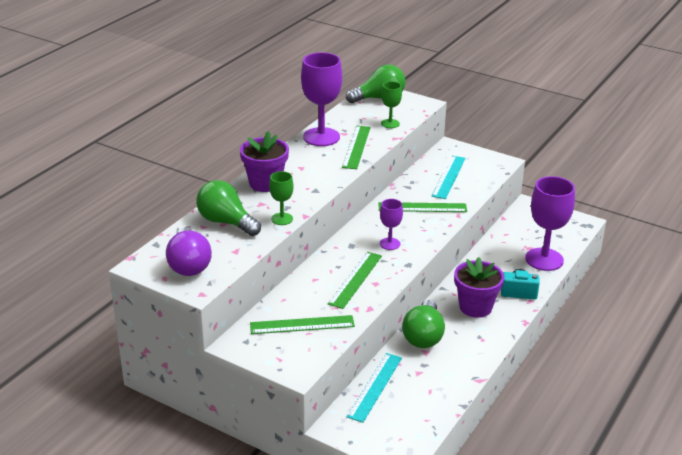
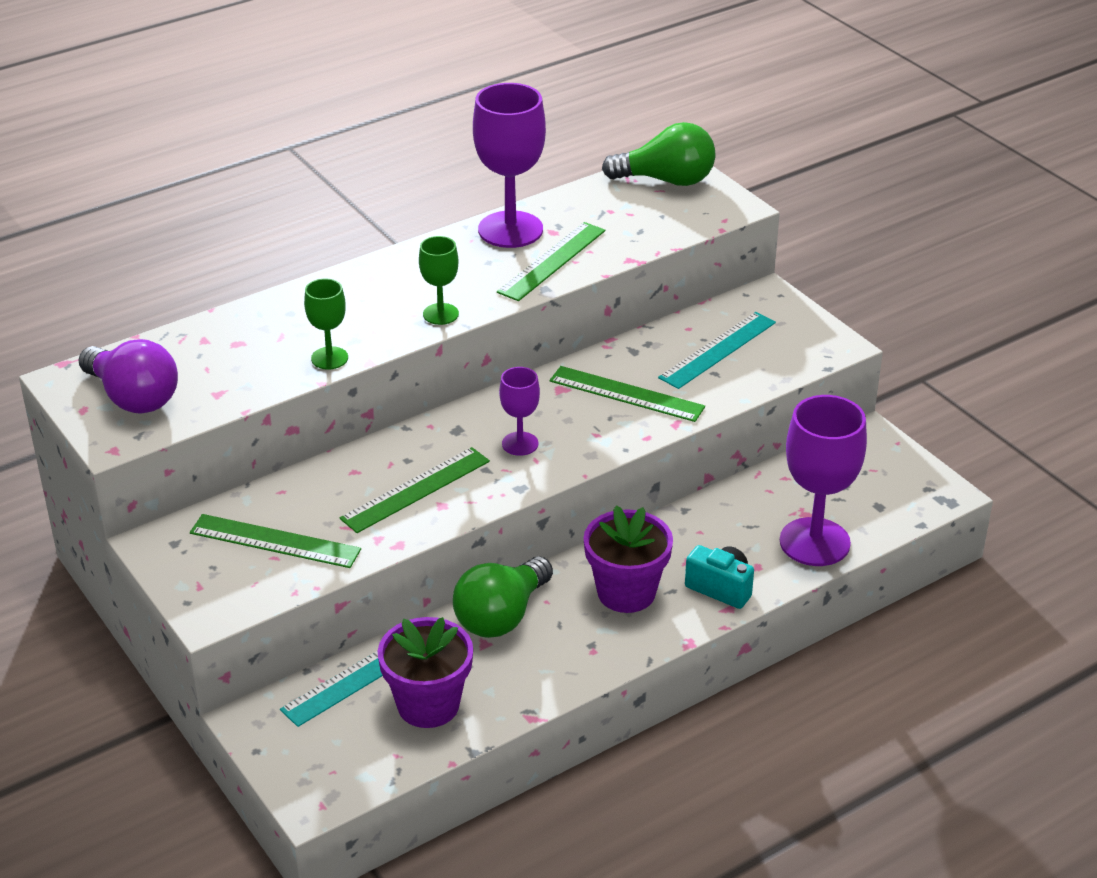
camera: 25 degrees right, 5 degrees up
purple light bulb [166,228,212,276] -> purple light bulb turned 60 degrees counterclockwise [78,339,178,414]
green light bulb [196,180,261,236] -> none
purple flower pot [240,131,289,192] -> purple flower pot moved to [378,617,473,728]
green goblet [381,81,402,128] -> green goblet moved to [419,236,459,325]

